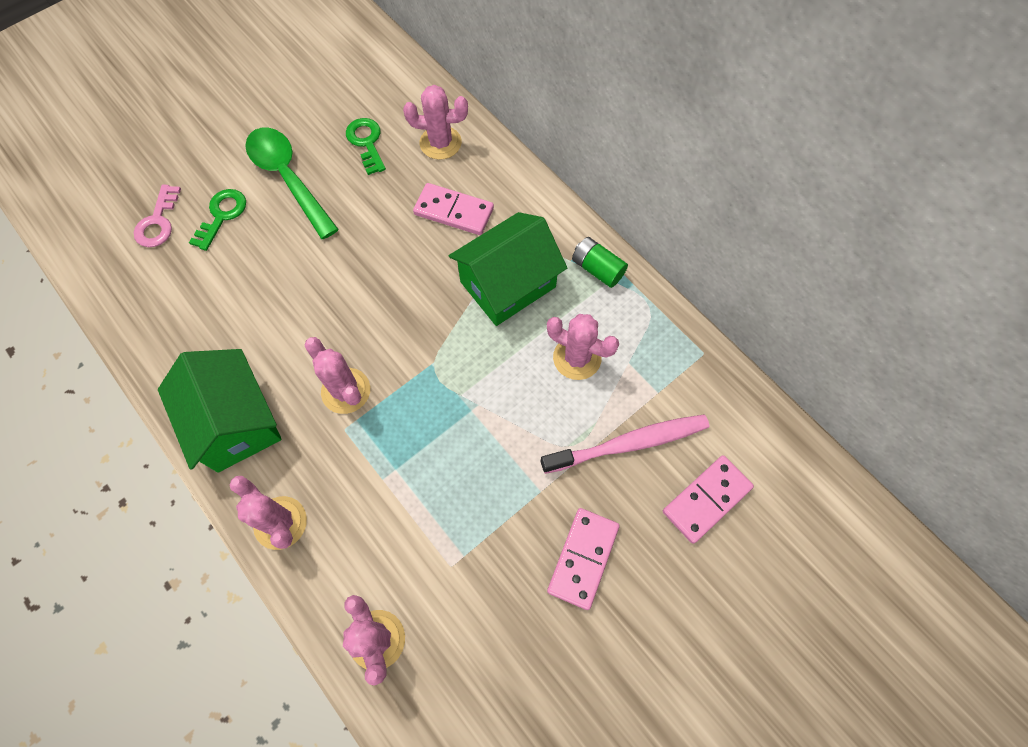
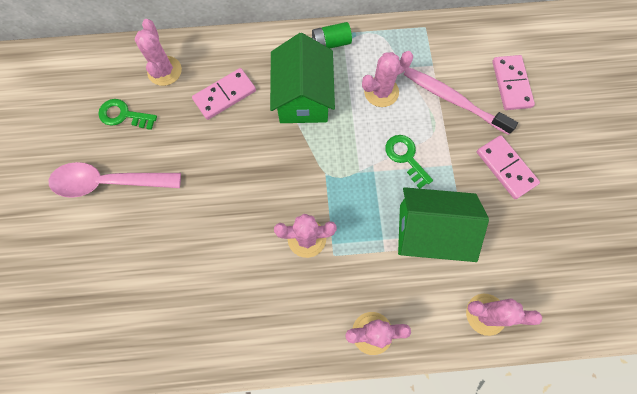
camera: 55 degrees left, 5 degrees up
pink key [134,185,181,247] -> none
green house [158,349,282,473] -> green house moved to [398,187,489,262]
green key [189,189,246,251] -> green key moved to [385,135,433,189]
green spoon [245,128,339,239] -> pink spoon [48,162,181,198]
pink cactus [403,85,468,160] -> pink cactus turned 45 degrees counterclockwise [135,19,182,86]
pink toothbrush [541,415,709,474] -> pink toothbrush turned 75 degrees counterclockwise [404,68,518,135]

